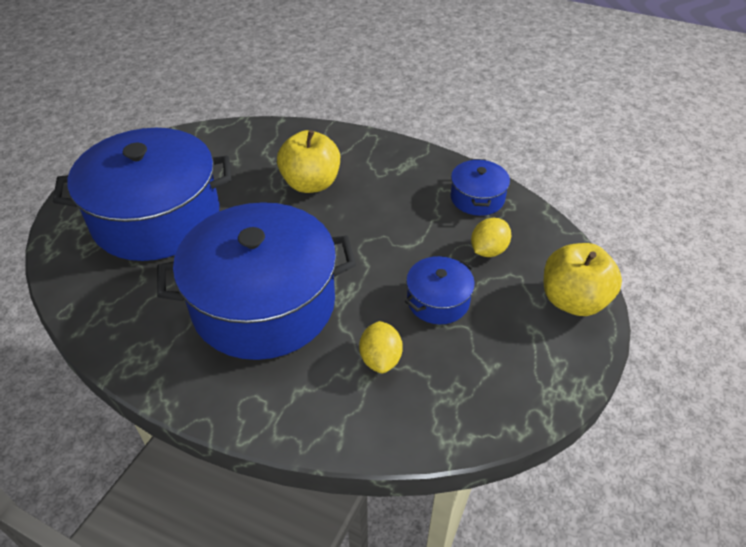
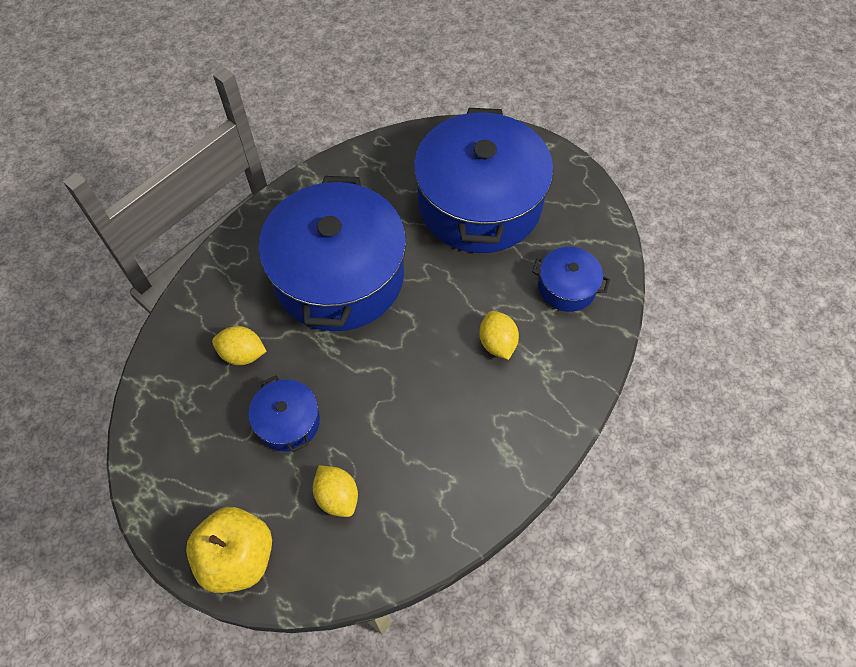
camera: 105 degrees right, 15 degrees up
yellow apple [277,130,340,193] -> yellow lemon [479,311,519,360]
blue pot [451,159,510,216] -> blue pot moved to [532,247,610,312]

